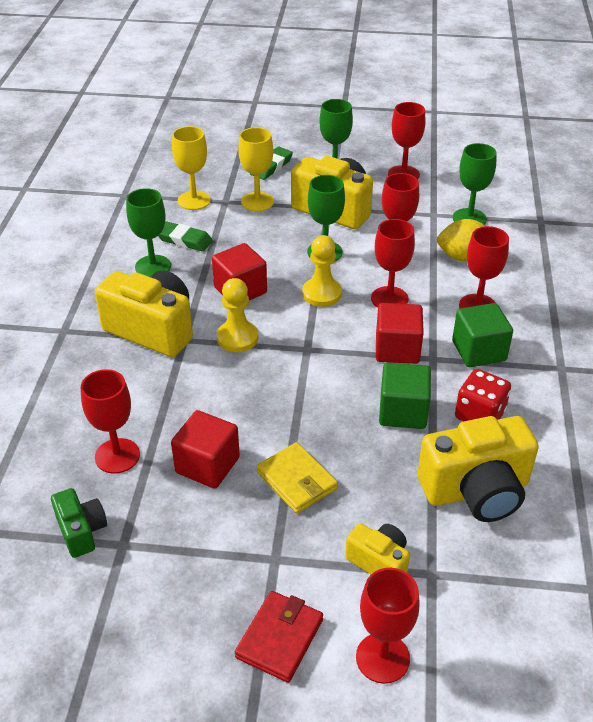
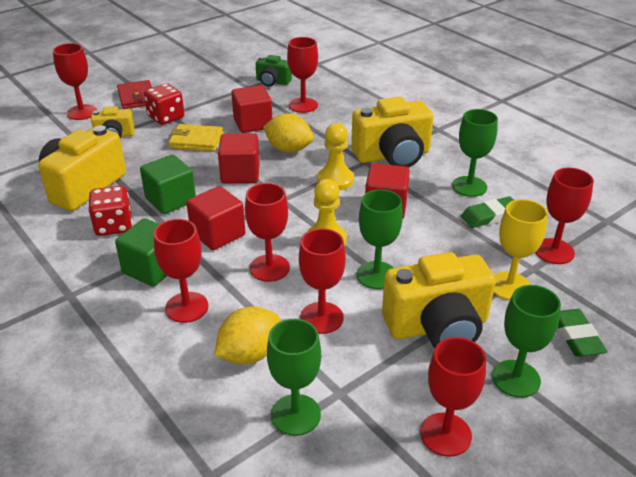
camera: 135 degrees right, 5 degrees down
yellow goblet [172,126,211,210] -> red goblet [535,168,594,264]
none -> red dice [144,83,184,125]
none -> red cube [218,133,260,184]
none -> yellow lemon [263,113,314,152]

